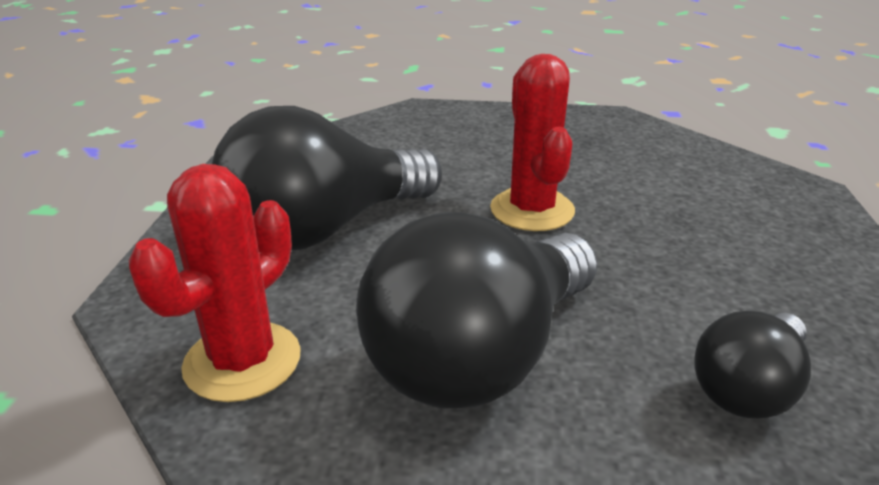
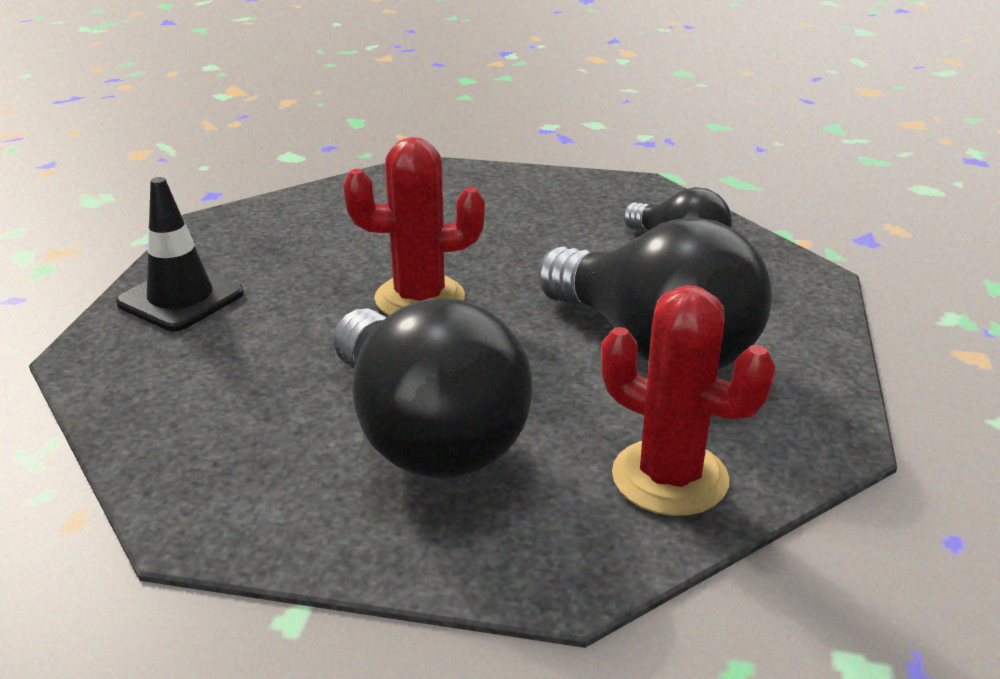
camera: 85 degrees left, 0 degrees up
none -> black traffic cone [116,177,244,331]

